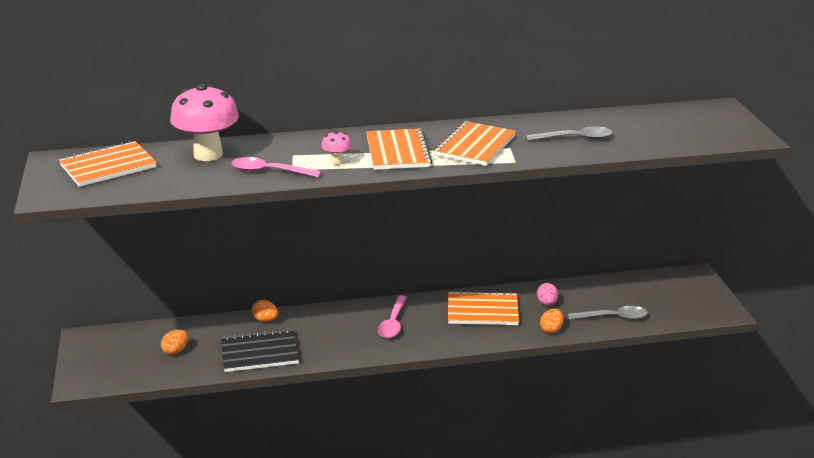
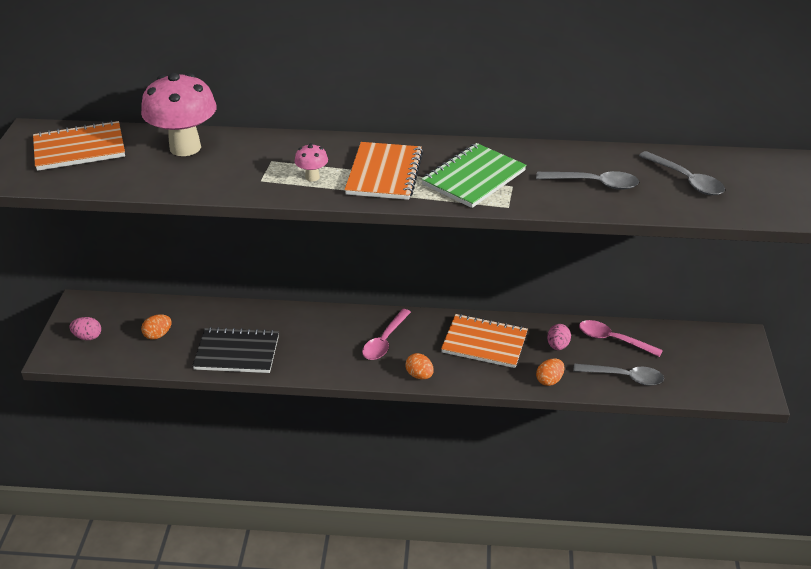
camera: 15 degrees right, 10 degrees up
pink spoon [231,157,321,177] -> pink spoon moved to [579,320,663,357]
orange egg [252,300,278,322] -> orange egg moved to [405,353,434,379]
orange notebook [434,121,516,166] -> green notebook [421,143,527,208]
none -> pink egg [69,317,101,340]
none -> grey spoon [639,151,725,195]

